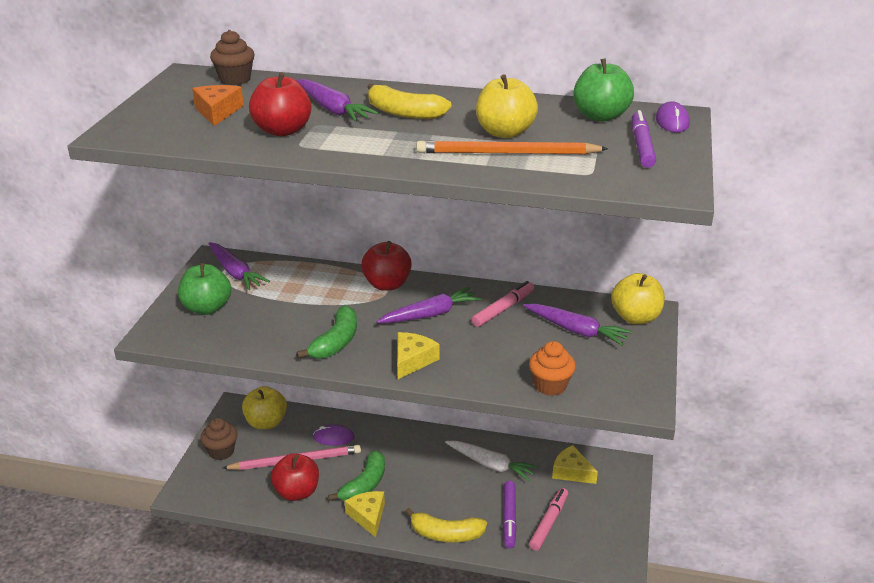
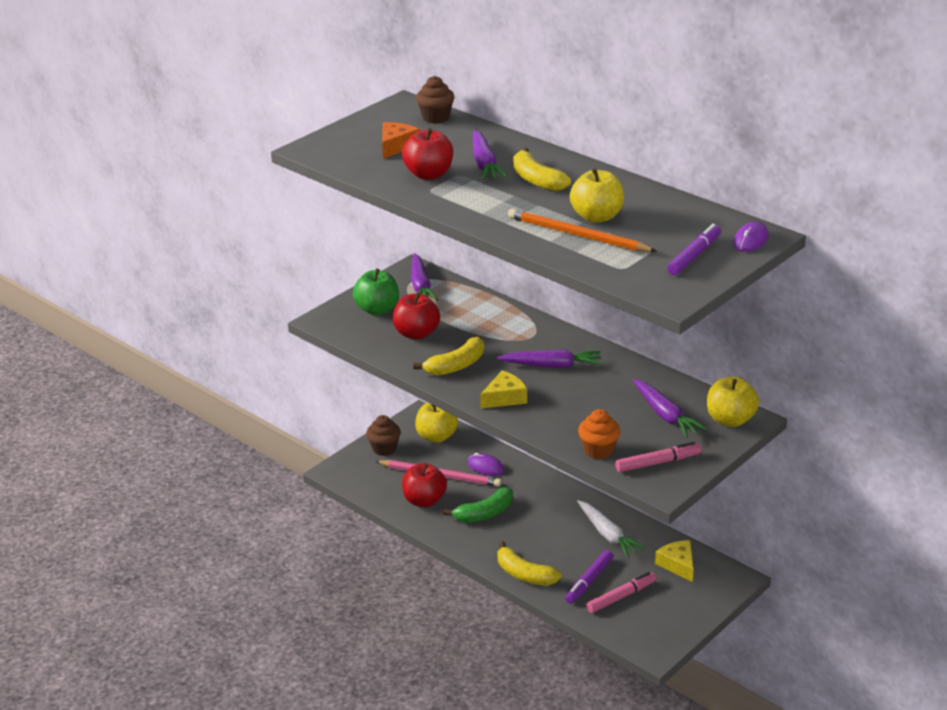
camera: 30 degrees right, 0 degrees up
green banana [297,305,357,359] -> yellow banana [413,337,484,376]
yellow cheese [345,491,385,537] -> none
red apple [361,241,412,291] -> red apple moved to [393,293,440,340]
pink marker [471,281,534,327] -> pink marker moved to [615,442,702,472]
green apple [573,58,634,122] -> none

